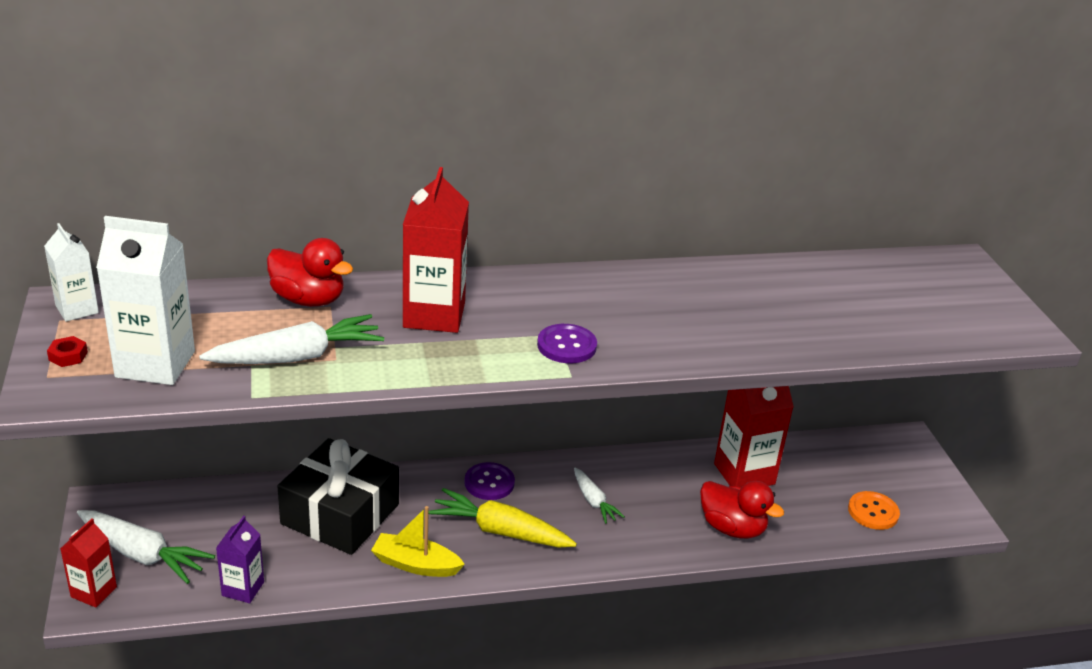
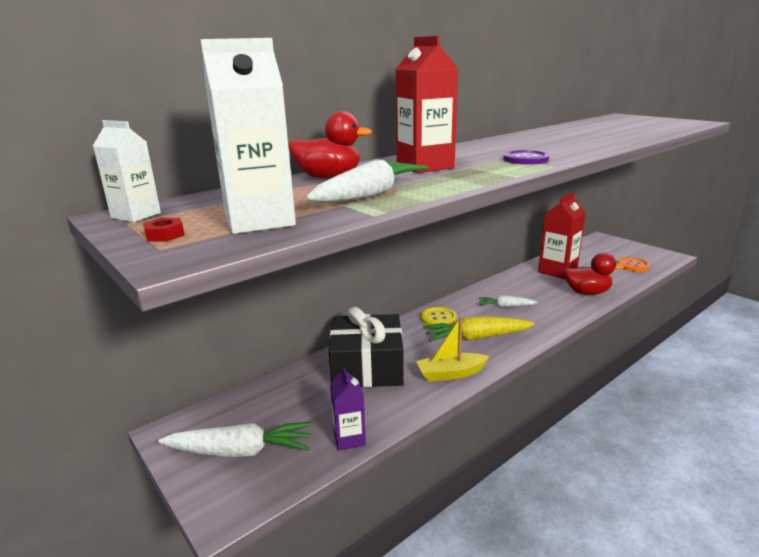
camera: 25 degrees left, 10 degrees down
red carton [60,518,117,608] -> none
purple button [464,462,515,500] -> yellow button [421,307,457,325]
white carrot [574,468,625,524] -> white carrot turned 150 degrees clockwise [478,295,537,307]

